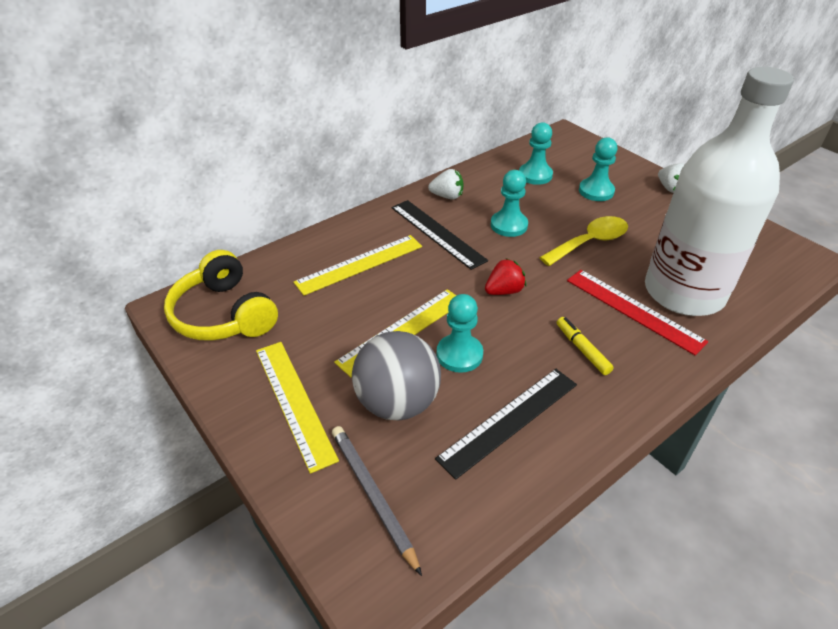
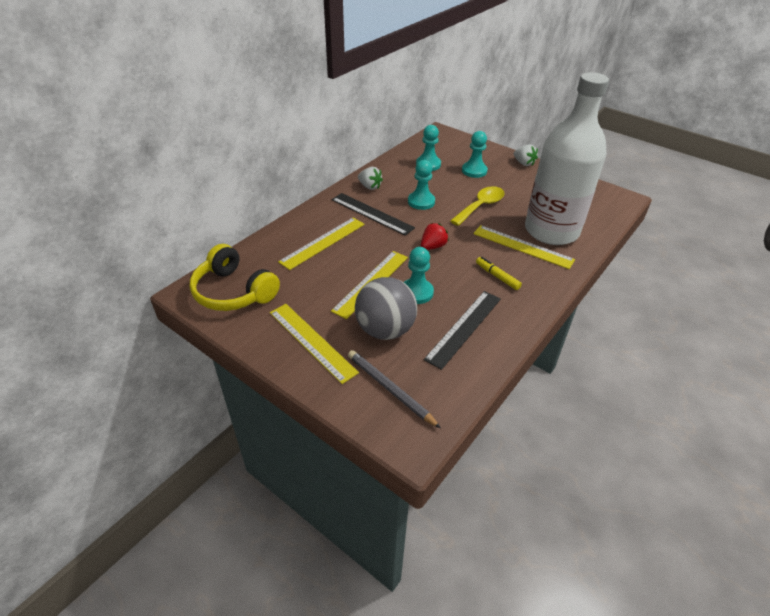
camera: 15 degrees left, 0 degrees up
white strawberry [428,169,463,200] -> white strawberry turned 45 degrees clockwise [358,167,383,190]
red ruler [567,270,708,355] -> yellow ruler [473,225,575,269]

